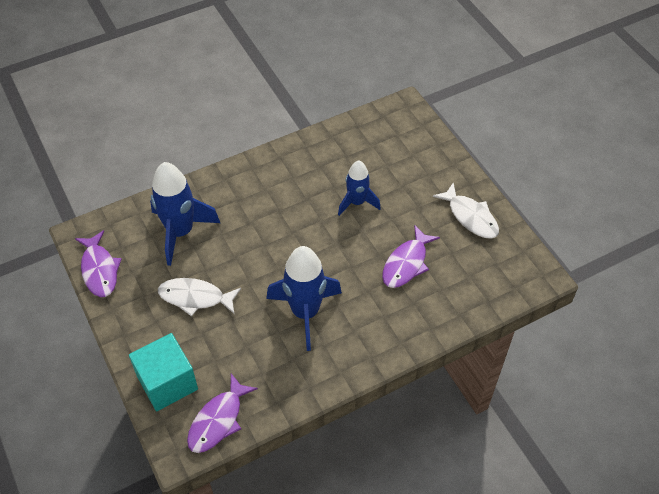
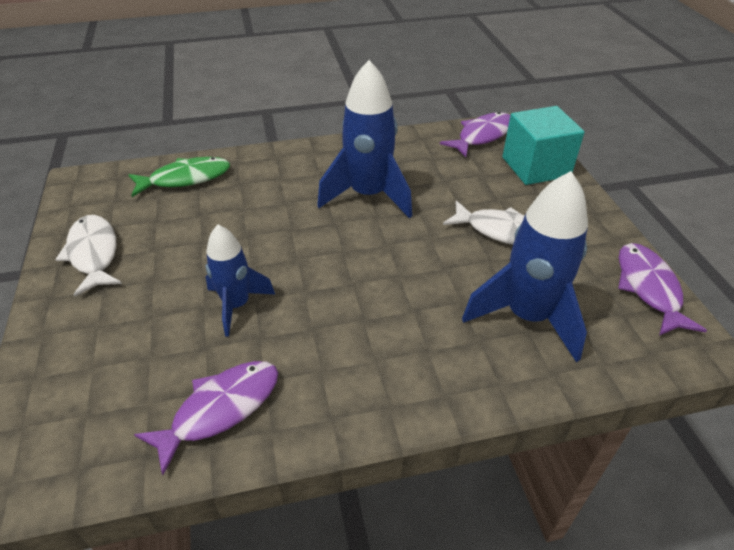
camera: 165 degrees left, 10 degrees down
purple fish [382,225,440,288] -> purple fish moved to [134,361,278,475]
none -> green fish [128,157,230,197]

